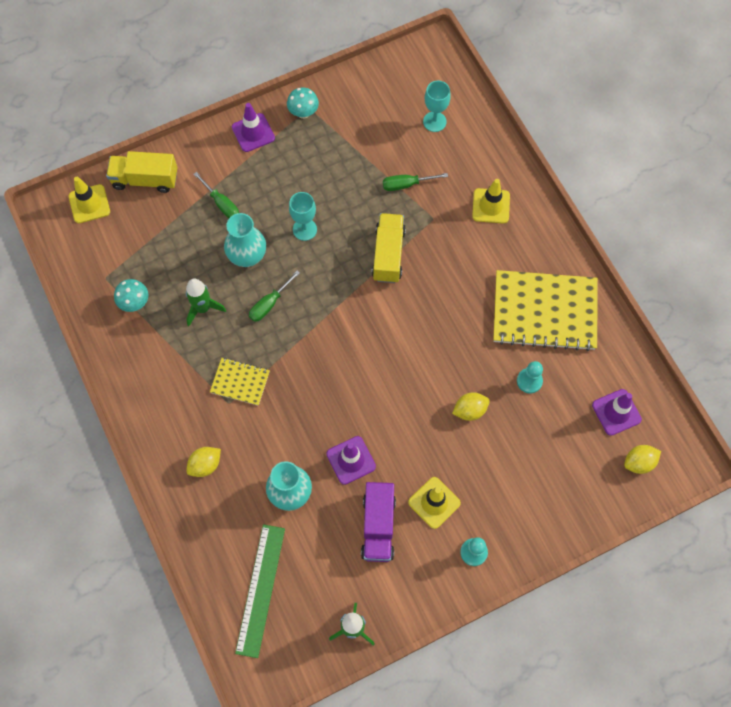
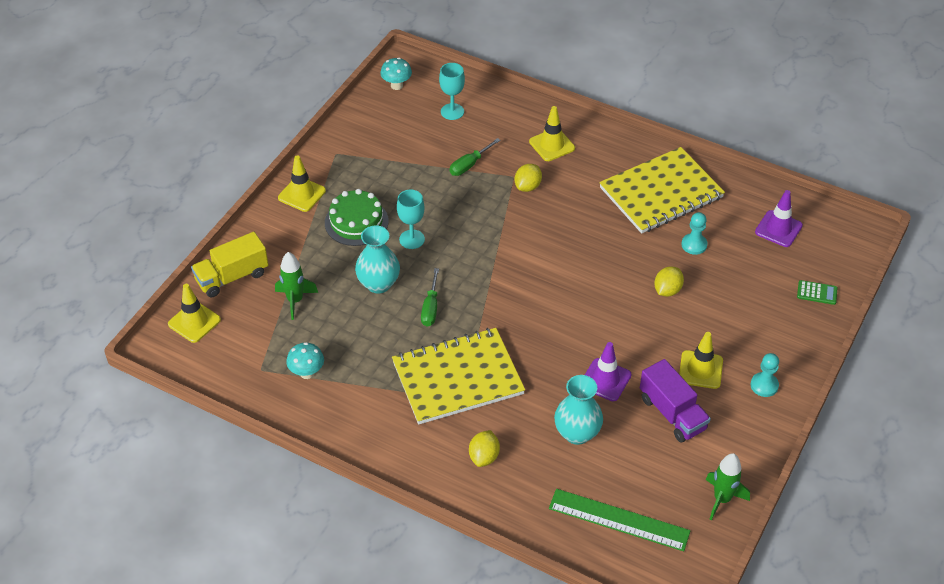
camera: 35 degrees left, 20 degrees down
green rocket [186,279,226,326] -> green rocket moved to [275,252,318,320]
green screwdriver [193,172,239,218] -> none
yellow notebook [210,358,270,406] -> yellow notebook [392,328,525,425], size x2.05
purple traffic cone [232,103,275,152] -> yellow traffic cone [278,155,326,212]
green ruler [235,524,285,658] -> green ruler turned 45 degrees counterclockwise [549,489,691,551]
turquoise mushroom [287,87,319,119] -> turquoise mushroom moved to [380,58,412,90]
yellow truck [372,213,406,283] -> none
yellow lemon [624,445,661,474] -> yellow lemon moved to [515,164,542,192]
none -> green cake [325,189,389,246]
none -> green calculator [797,280,838,305]

